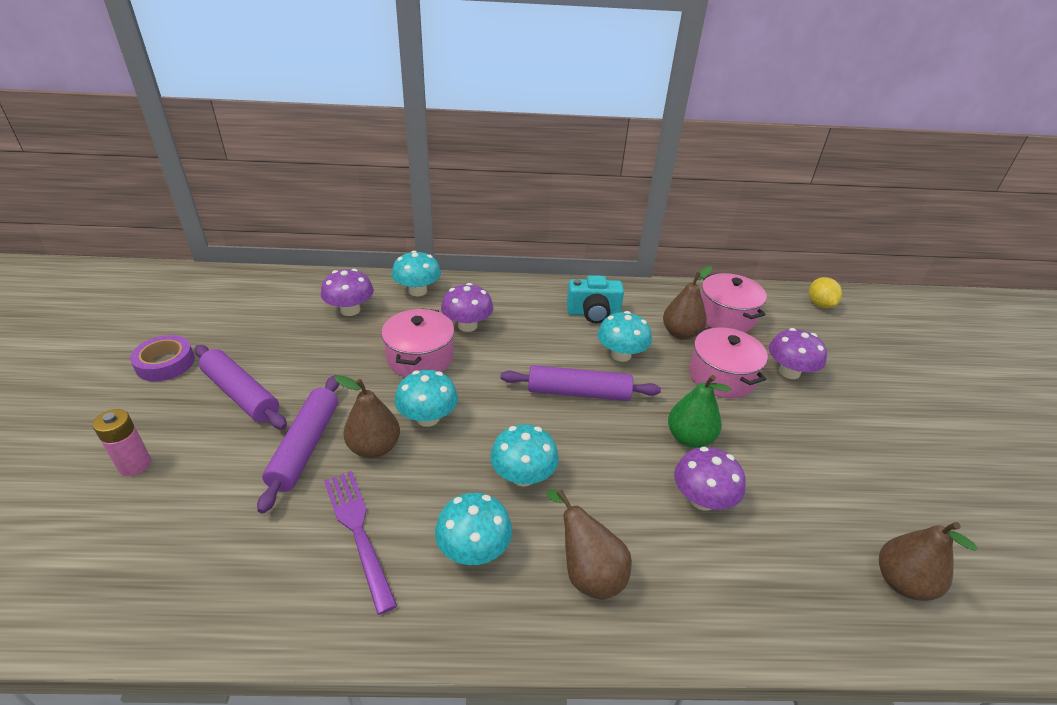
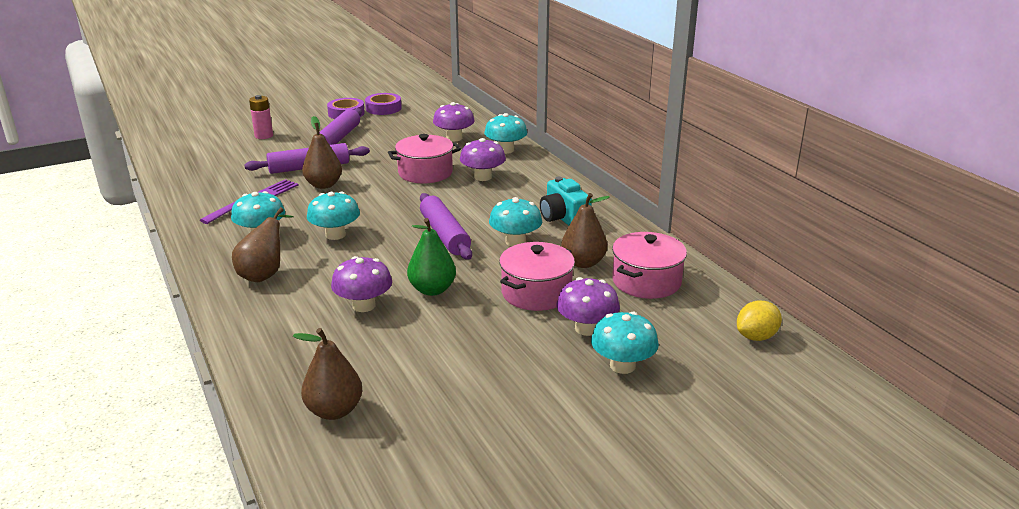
camera: 65 degrees right, 10 degrees down
turquoise mushroom [395,370,458,427] -> turquoise mushroom moved to [591,312,659,374]
none -> purple tape [365,93,402,115]

